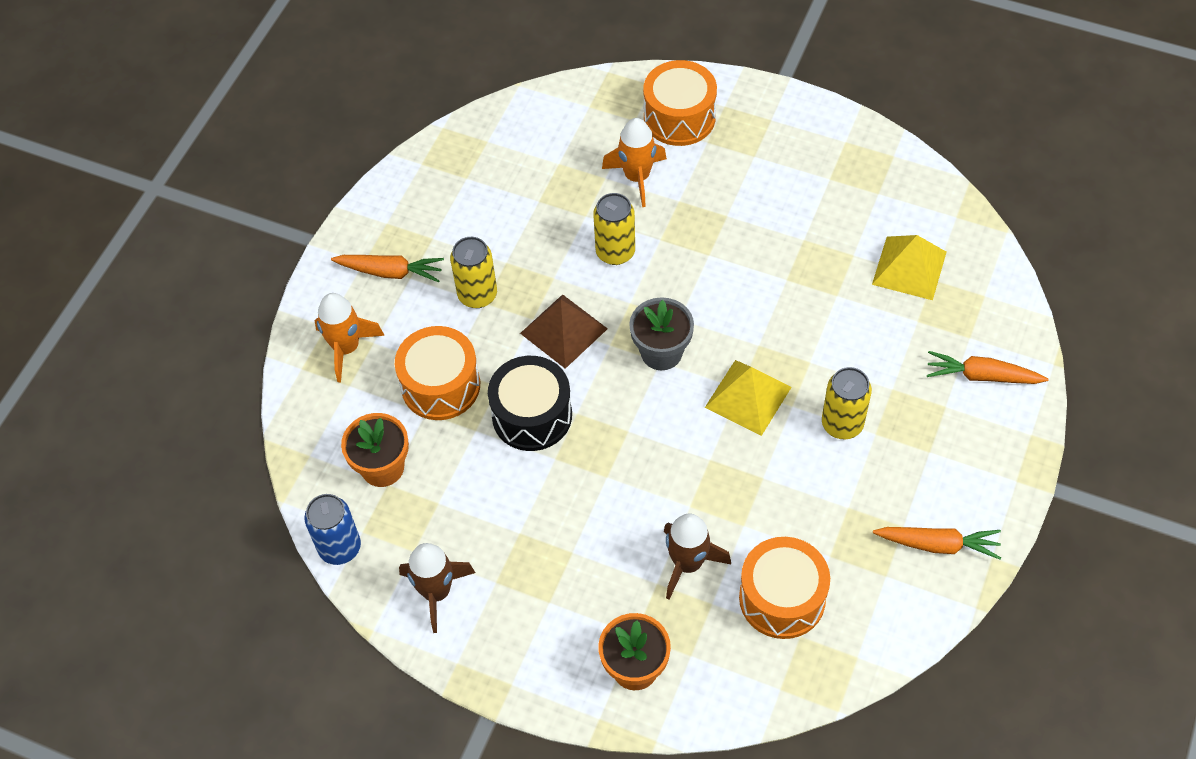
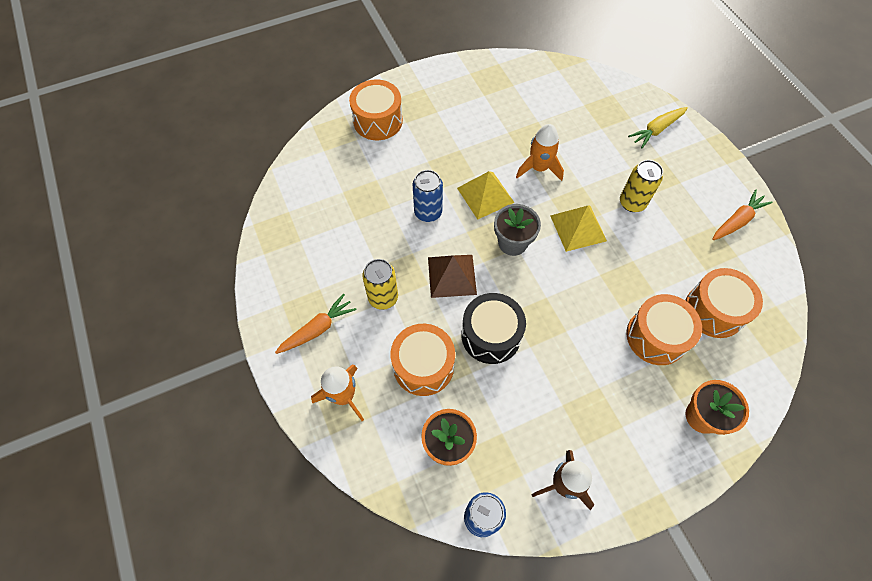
camera: 50 degrees left, 5 degrees up
yellow can [593,193,635,265] -> blue can [412,170,443,222]
orange rocket [602,118,667,207] -> orange rocket moved to [516,124,564,181]
brown rocket [664,514,731,600] -> orange drum [626,294,702,365]
yellow pyramid [872,235,946,300] -> yellow pyramid moved to [457,171,515,219]
orange carrot [927,351,1049,384] -> yellow carrot [628,107,688,148]

